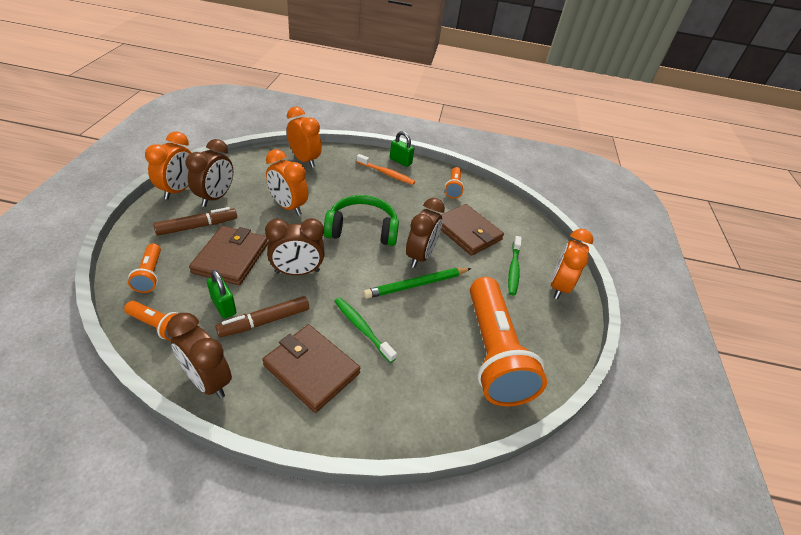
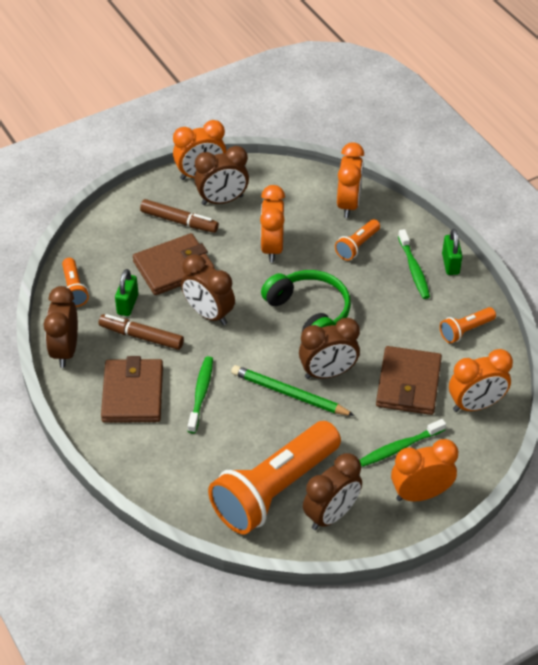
camera: 55 degrees right, 5 degrees up
orange flashlight [128,243,161,293] -> orange flashlight moved to [335,219,380,261]
orange toothbrush [356,154,415,185] -> green toothbrush [398,229,430,299]
none -> brown clock [303,453,362,530]
none -> orange clock [449,349,513,412]

